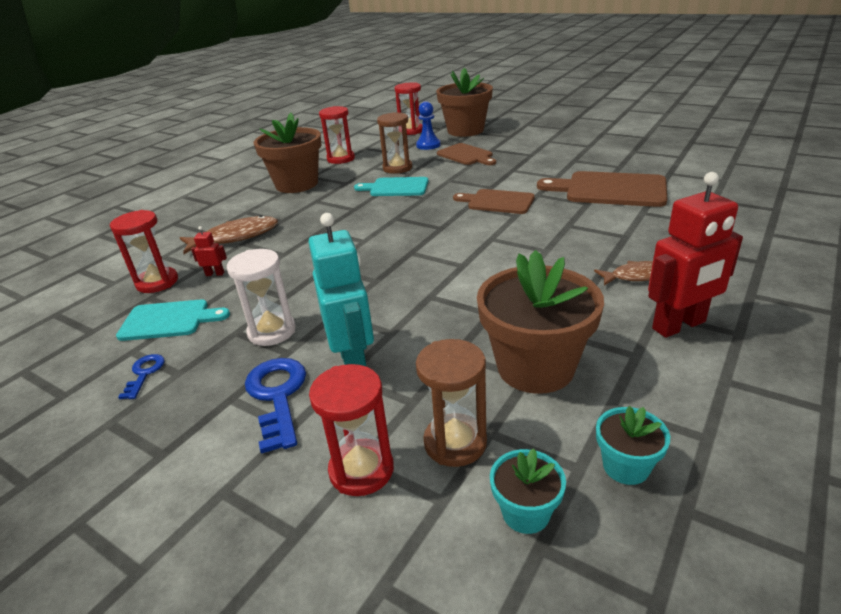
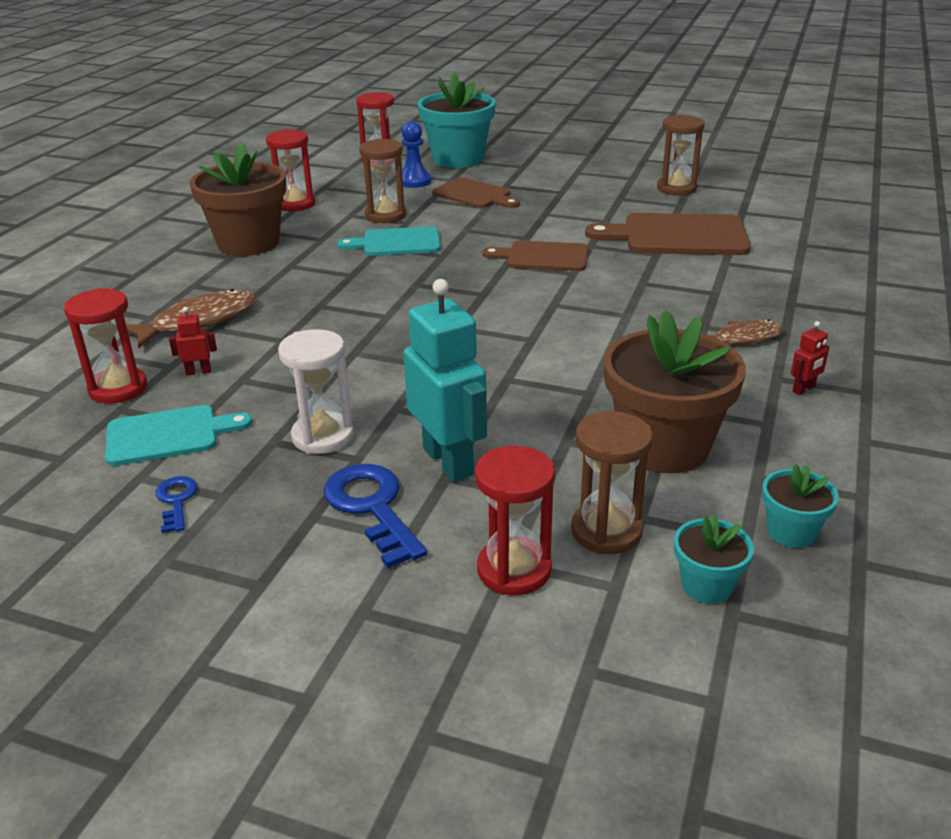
camera: 15 degrees left, 0 degrees up
brown flower pot [436,68,493,137] -> turquoise flower pot [418,73,496,168]
red robot [648,172,743,338] -> red robot [791,321,829,395], size x0.42
none -> brown hourglass [657,115,705,196]

